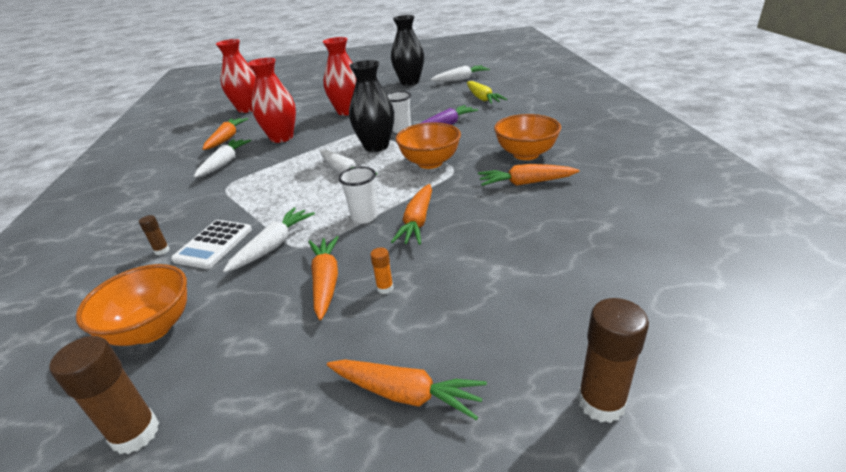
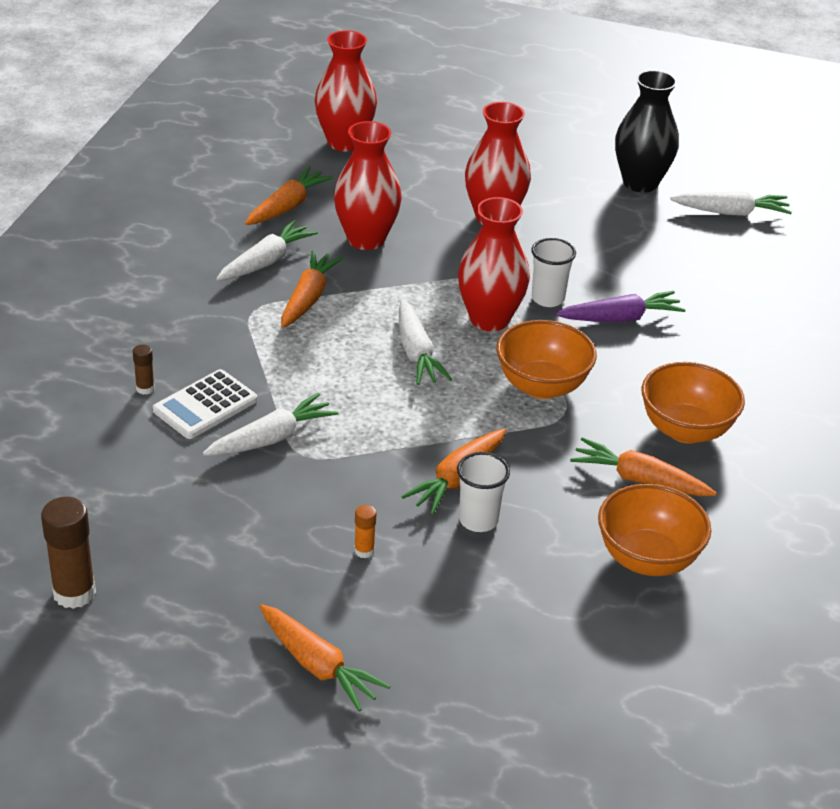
camera: 20 degrees right, 5 degrees up
orange bowl [76,264,187,346] -> orange bowl moved to [598,484,711,576]
orange carrot [309,236,339,320] -> orange carrot moved to [281,250,343,328]
white cup [338,166,378,224] -> white cup moved to [457,452,510,532]
black vase [349,60,394,152] -> red vase [458,197,530,331]
yellow carrot [467,81,508,104] -> none
brown glue stick [578,298,649,423] -> none

